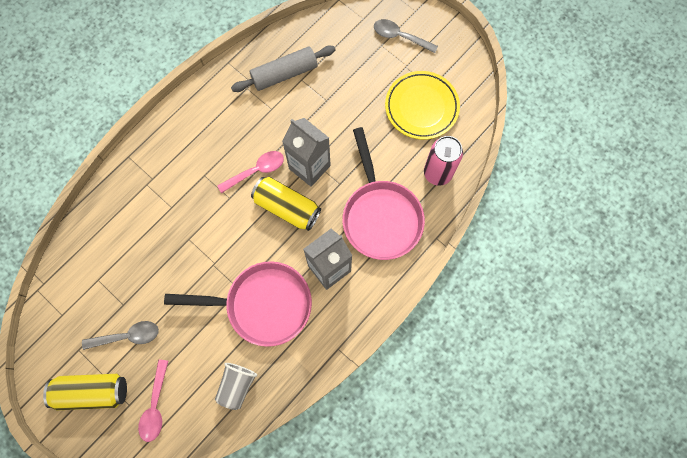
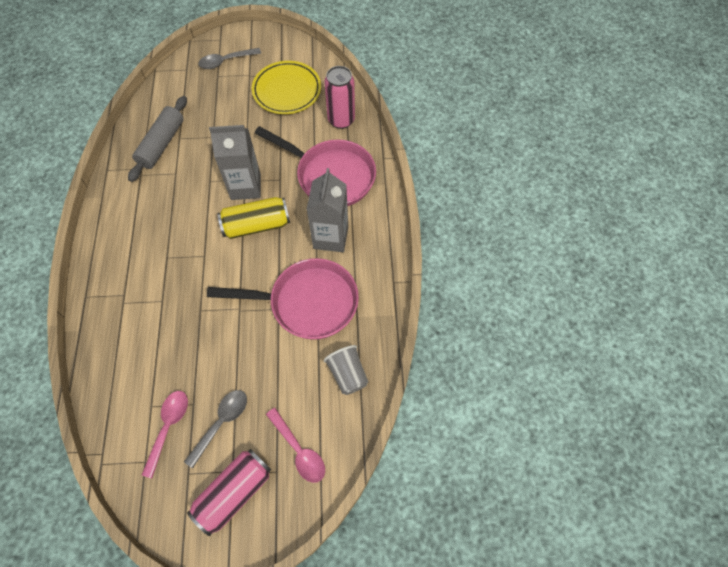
camera: 45 degrees left, 10 degrees down
yellow can [43,374,127,410] -> pink can [187,449,271,536]
pink pan [164,261,312,347] -> pink pan turned 45 degrees clockwise [207,258,359,340]
pink spoon [217,151,284,193] -> pink spoon moved to [142,391,188,478]

